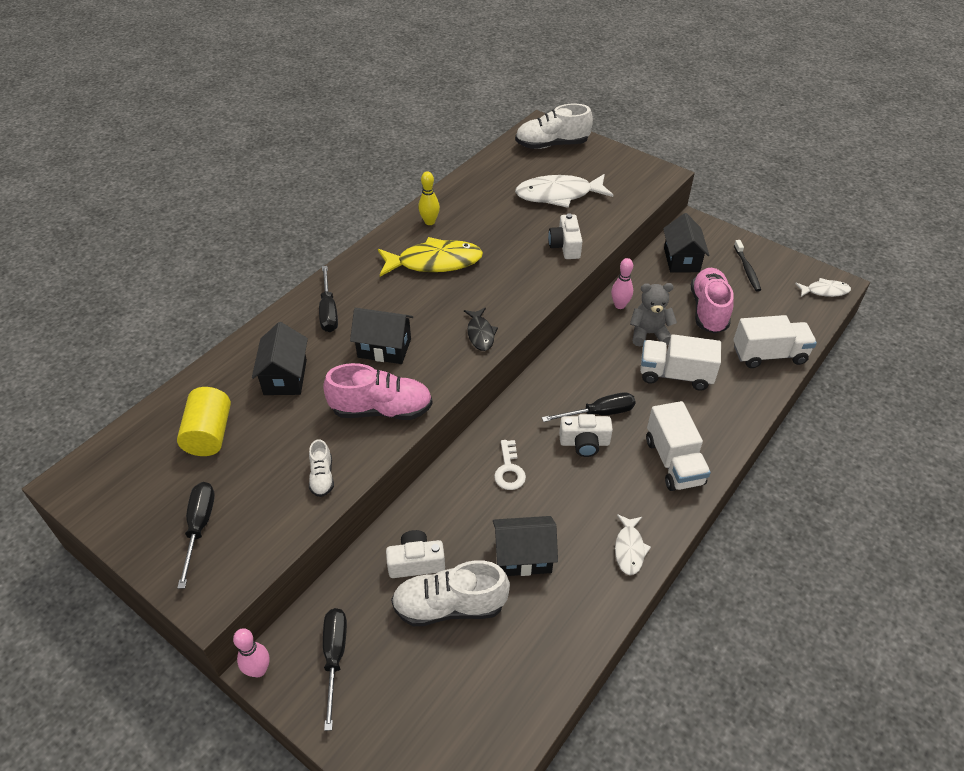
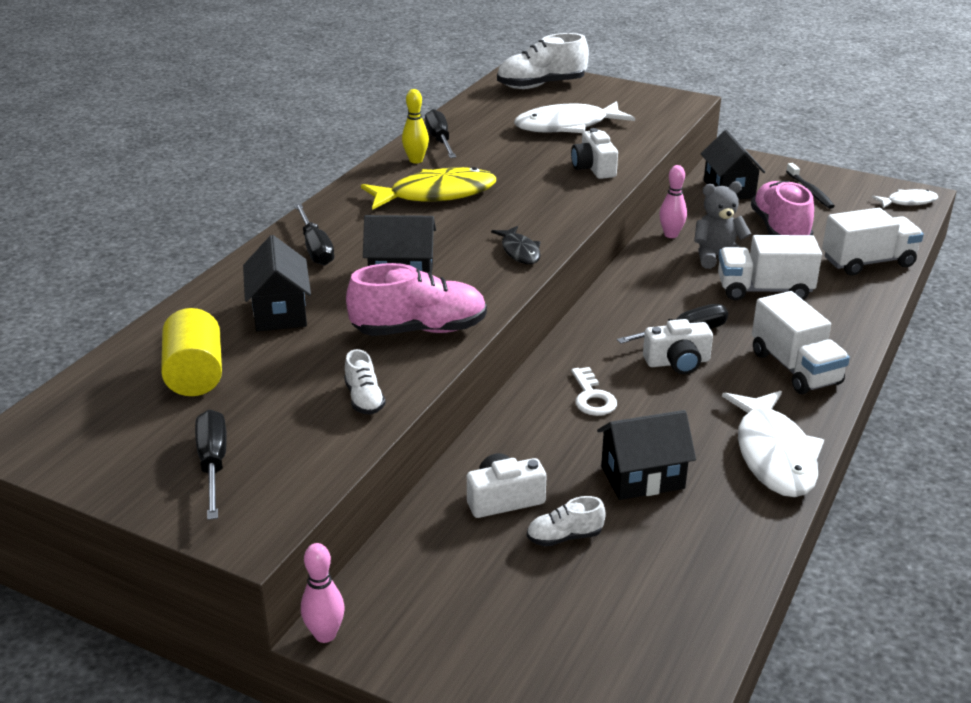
camera: 10 degrees left, 15 degrees down
black screwdriver [323,608,347,731] -> black screwdriver moved to [425,109,456,158]
white shoe [391,560,510,626] -> white shoe [527,496,606,547], size x0.51
white fish [615,514,651,575] -> white fish [722,391,824,497], size x1.88

